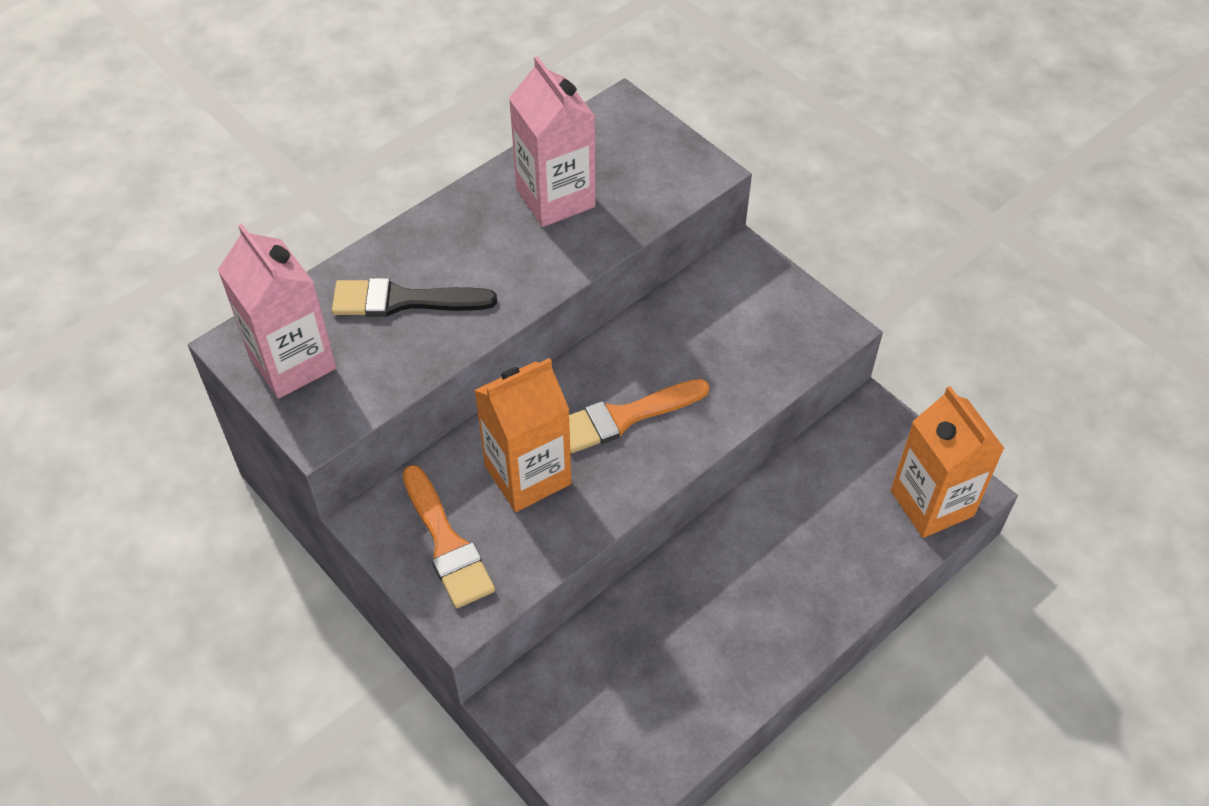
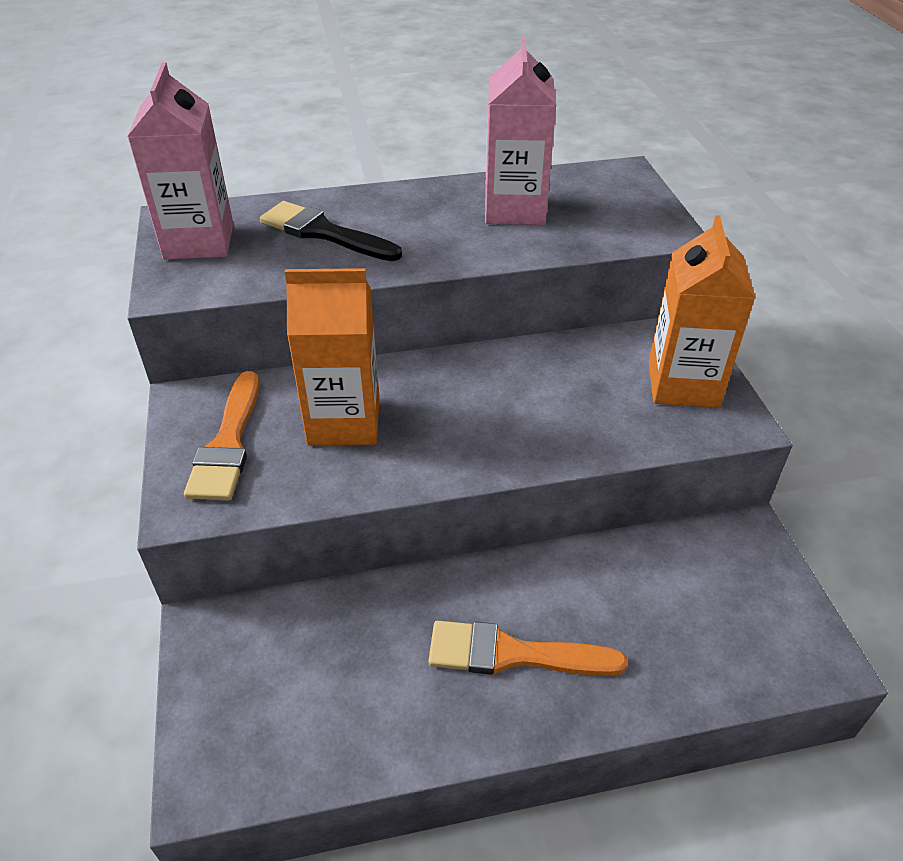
camera: 30 degrees right, 10 degrees down
orange brush [569,379,709,453] -> orange brush moved to [428,621,627,676]
orange carton [891,386,1005,538] -> orange carton moved to [649,215,755,408]

